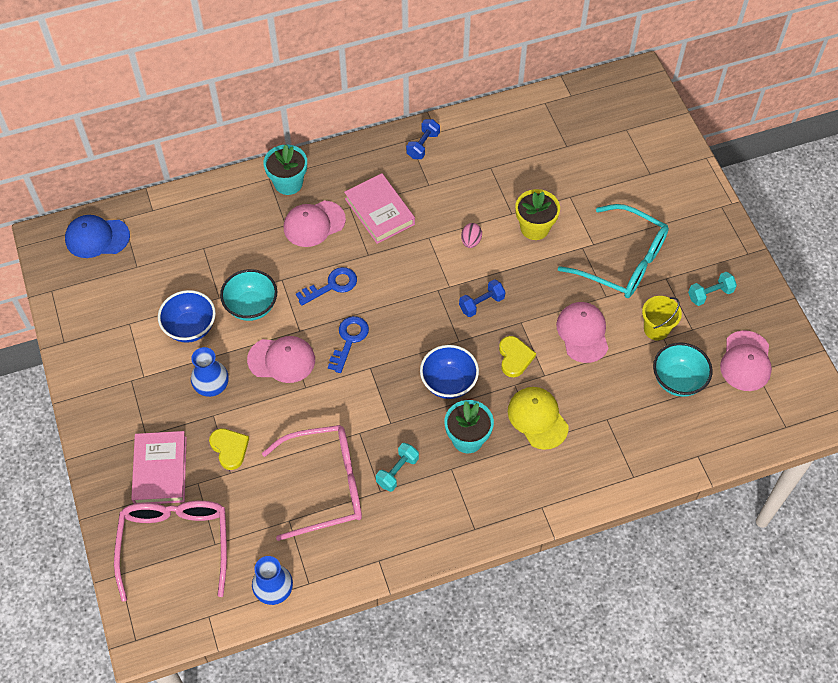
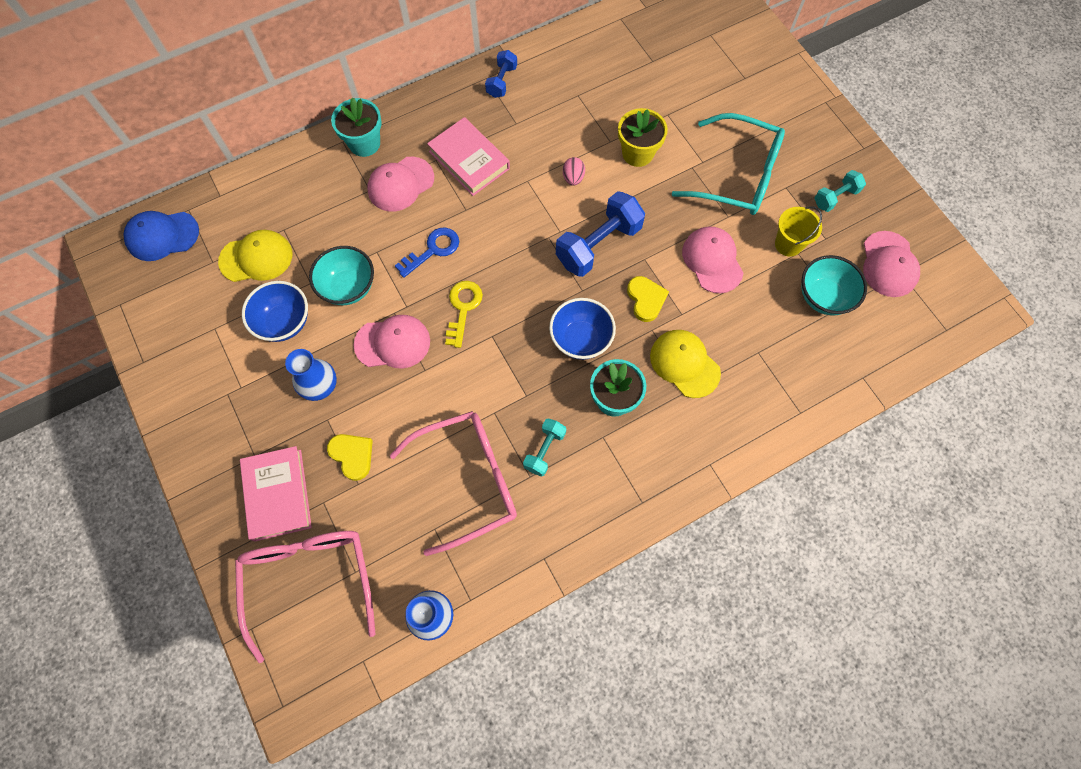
camera: 10 degrees left, 10 degrees up
blue key [328,316,369,373] -> yellow key [445,281,483,348]
blue dumbbell [459,279,505,317] -> blue dumbbell [556,191,645,277], size x1.82
none -> yellow cap [218,230,292,282]

